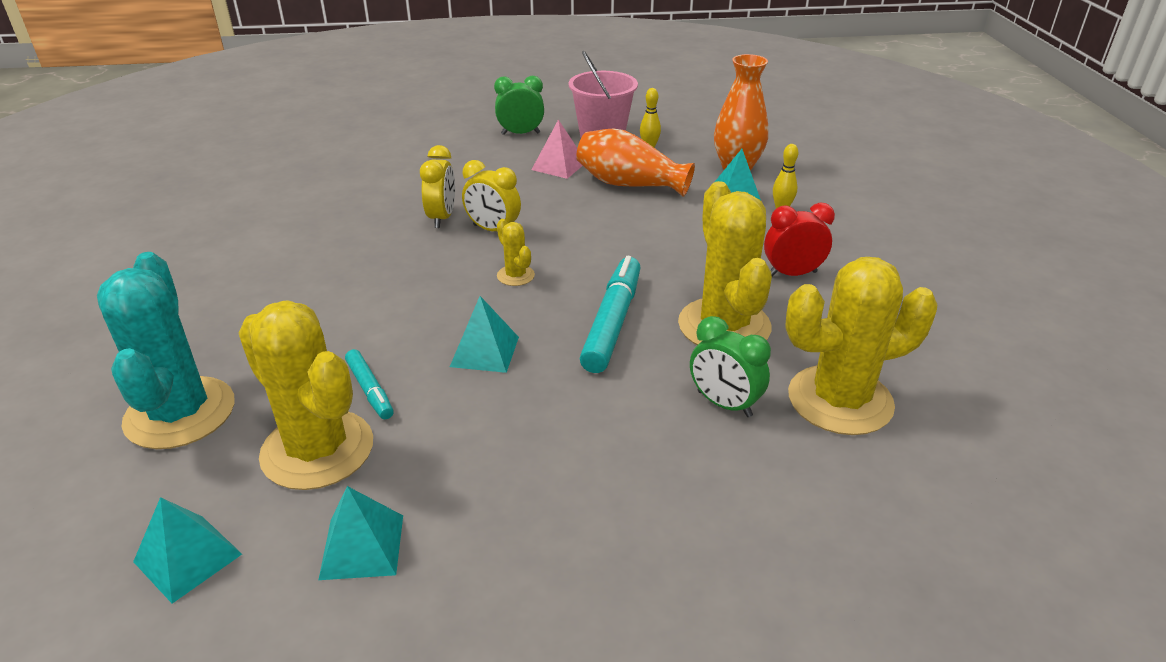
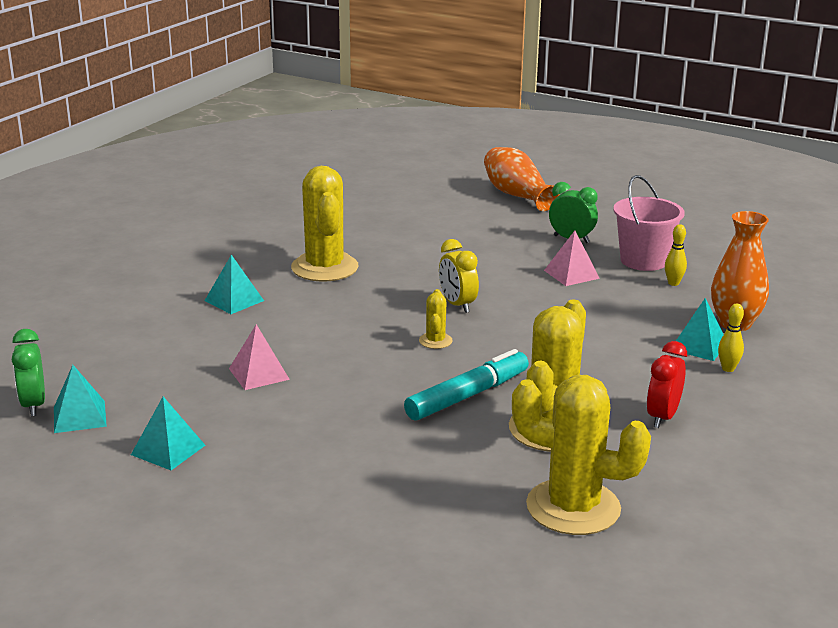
camera: 35 degrees right, 10 degrees down
turquoise cactus [97,252,235,449] -> none
yellow cactus [239,300,373,490] -> yellow cactus moved to [291,166,359,282]
turquoise marker [345,349,394,419] -> pink pyramid [229,324,290,390]
yellow clock [420,145,455,228] -> none
turquoise pyramid [450,296,519,373] -> turquoise pyramid moved to [205,255,264,314]
orange vase [576,128,695,197] -> orange vase moved to [484,147,559,211]
green clock [690,316,771,417] -> green clock moved to [12,329,45,416]
red clock [764,203,835,276] -> red clock turned 90 degrees counterclockwise [646,341,687,428]

